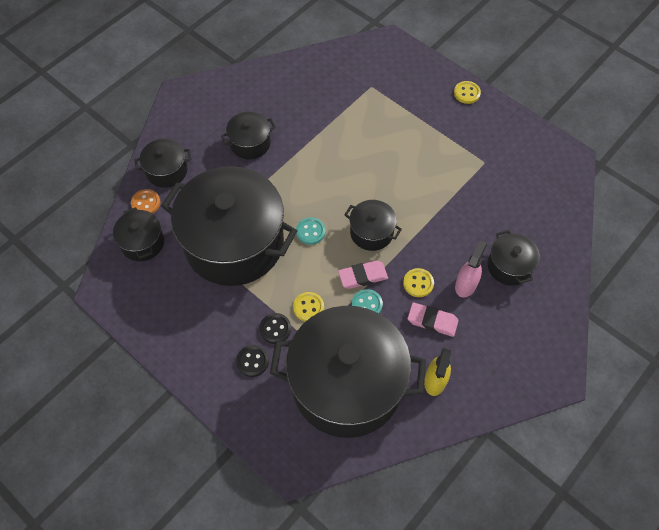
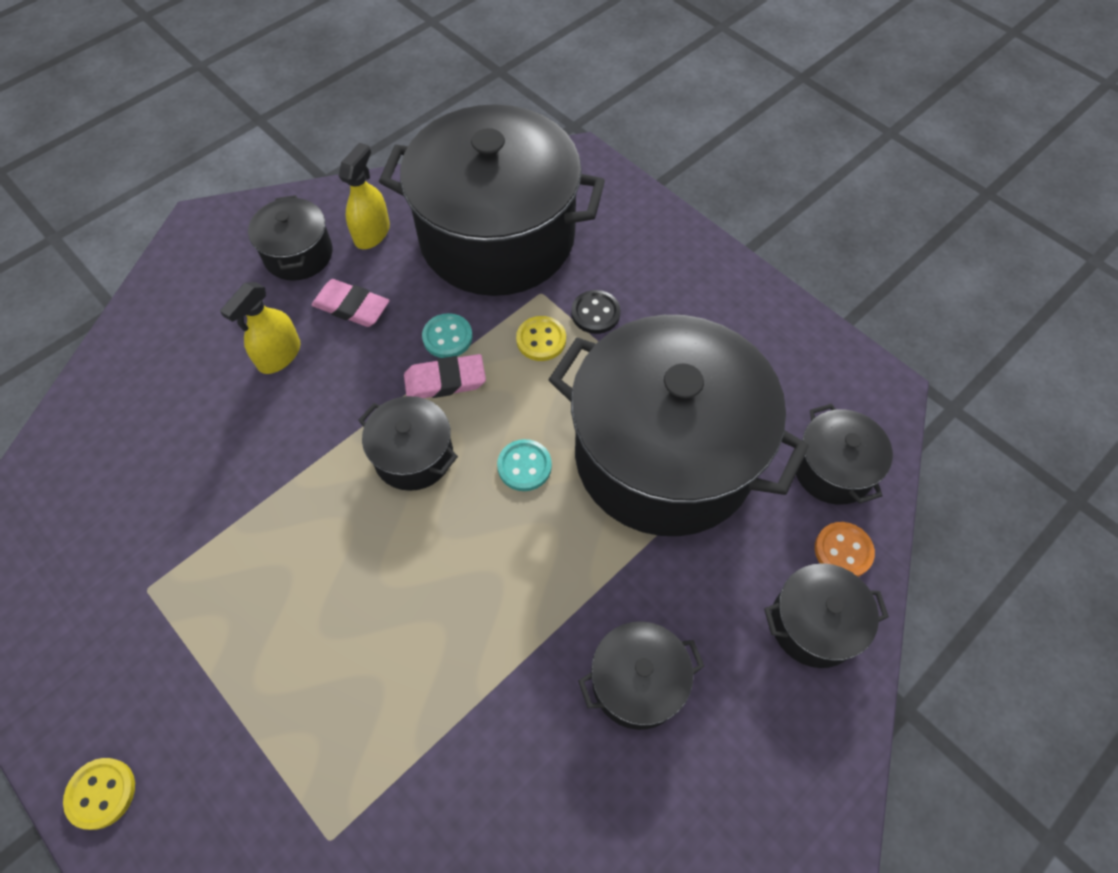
camera: 175 degrees left, 0 degrees up
black button [236,345,269,377] -> none
yellow button [403,268,434,297] -> none
pink spray bottle [455,240,487,298] -> yellow spray bottle [220,282,300,374]
black pot [488,230,540,286] -> black pot moved to [248,195,332,281]

